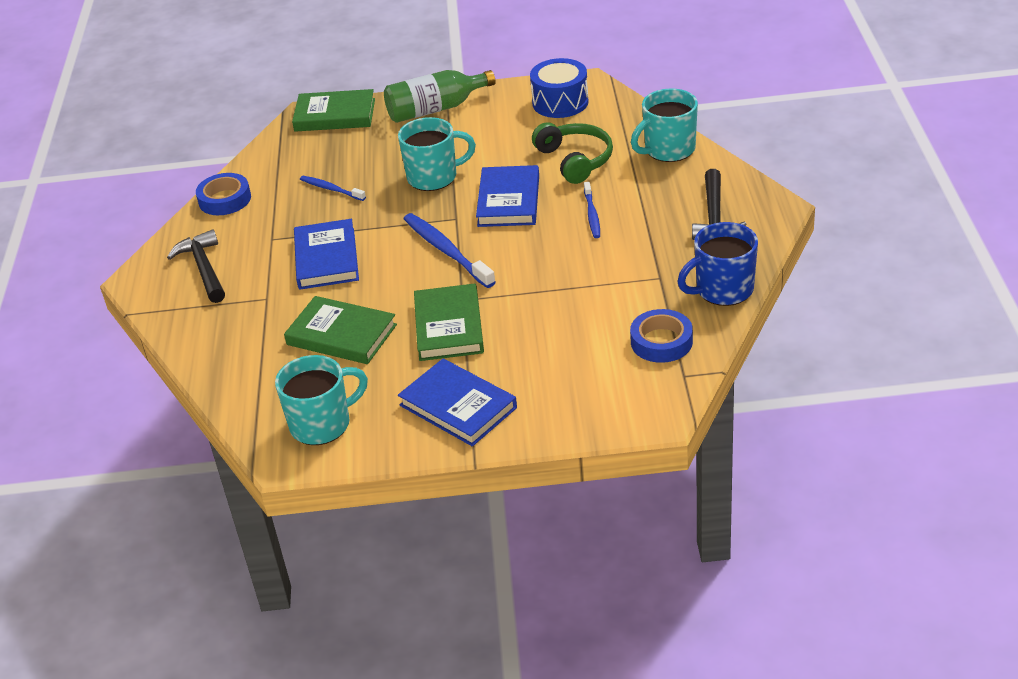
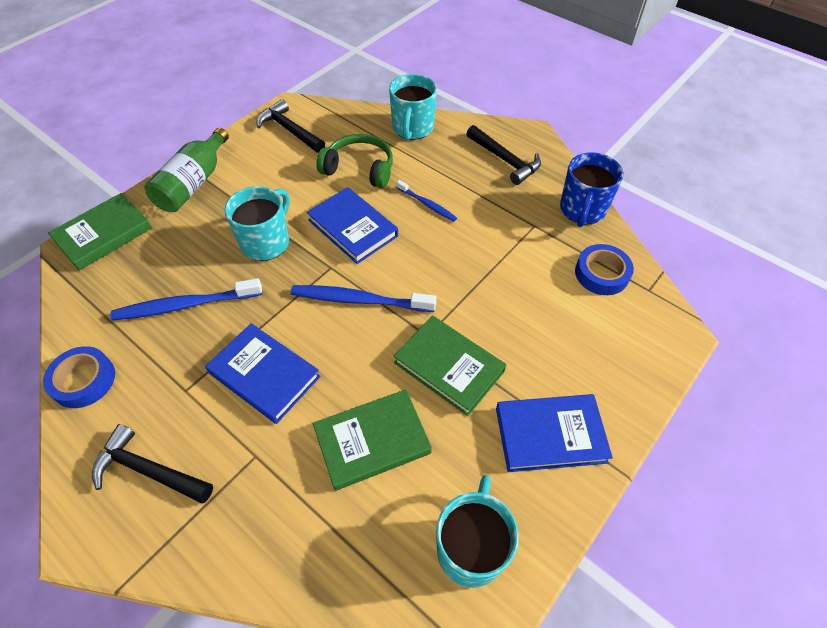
camera: 50 degrees left, 15 degrees up
blue toothbrush [300,176,366,201] -> blue toothbrush [110,278,262,320], size x1.73
blue drum [530,58,589,118] -> black hammer [257,99,325,153]

